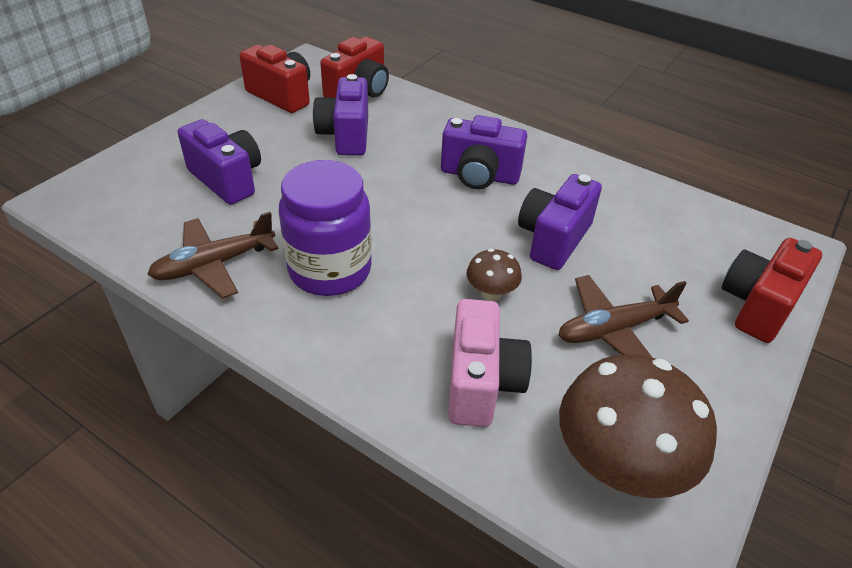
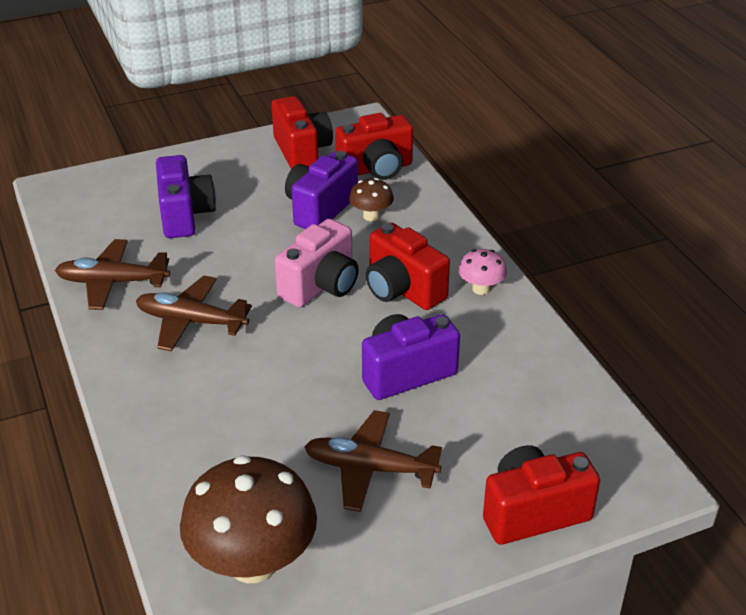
camera: 35 degrees right, 5 degrees down
purple jar [279,160,372,296] -> brown plane [136,275,252,351]
purple camera [441,115,527,189] -> red camera [366,223,450,310]
pink camera [448,299,532,427] -> pink camera moved to [275,219,359,307]
brown mushroom [466,249,522,301] -> brown mushroom moved to [349,178,394,221]
none -> pink mushroom [458,249,507,295]

